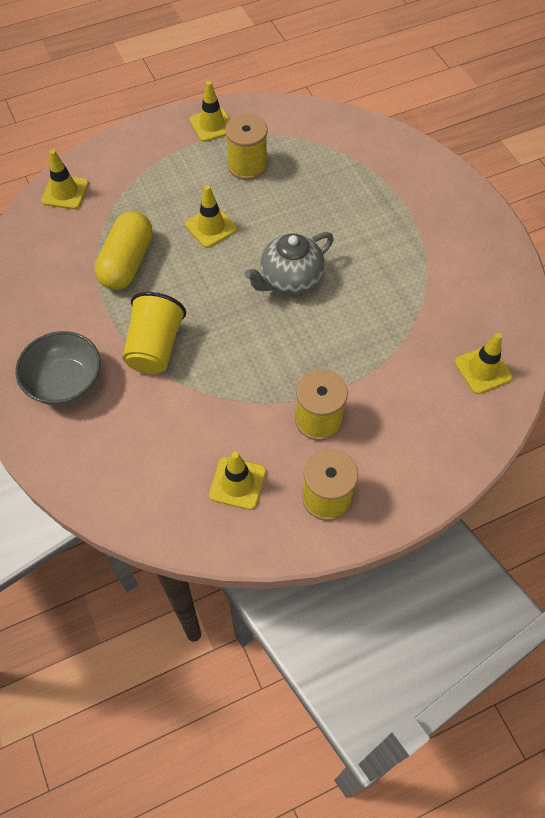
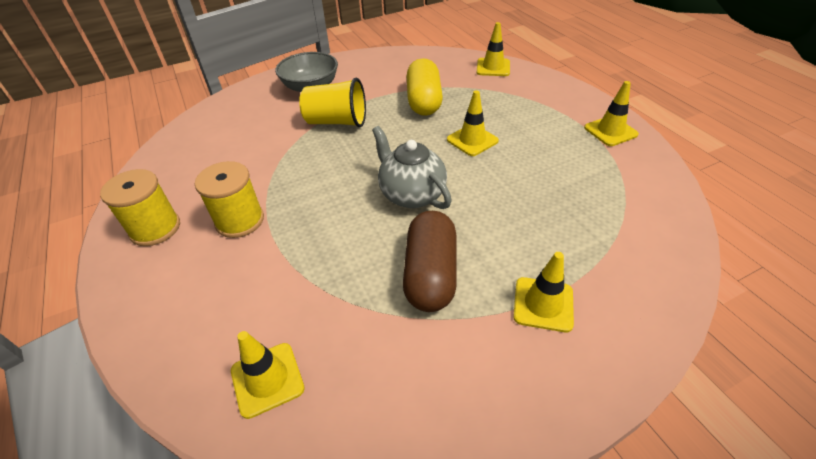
camera: 90 degrees right, 15 degrees down
yellow capsule [94,211,153,290] -> yellow capsule turned 75 degrees clockwise [407,58,443,116]
yellow traffic cone [209,452,266,510] -> yellow traffic cone moved to [513,252,574,332]
yellow spool [225,114,268,180] -> none
none -> brown capsule [403,211,457,312]

